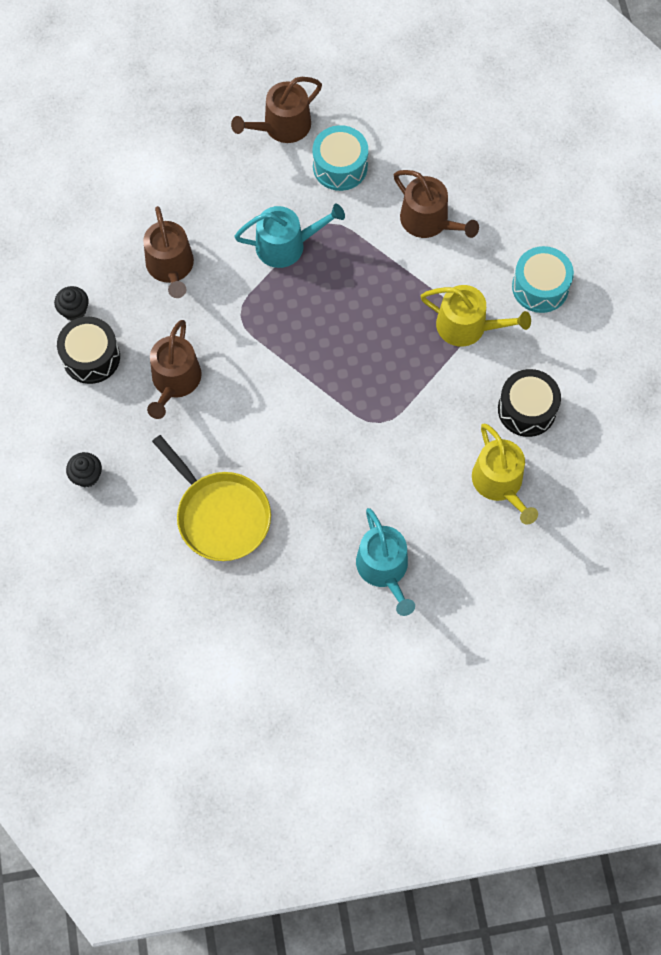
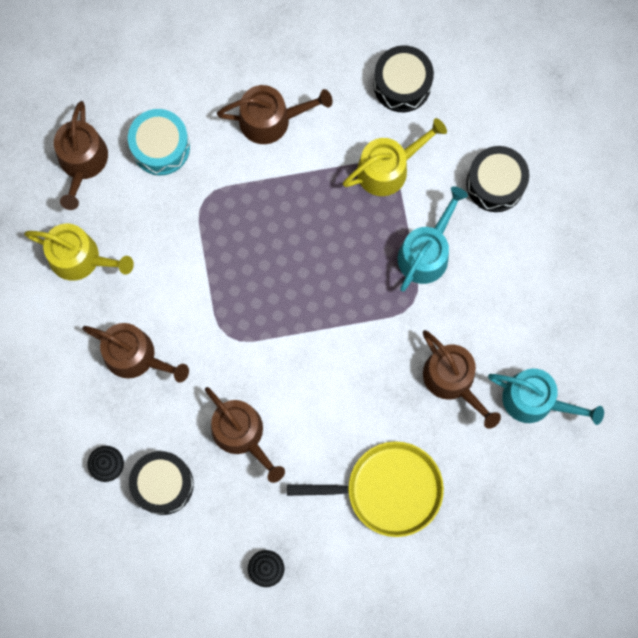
camera: 50 degrees left, 10 degrees up
turquoise watering can [235,204,345,268] -> turquoise watering can moved to [398,186,468,292]
yellow watering can [472,424,538,524] -> yellow watering can moved to [24,224,134,281]
turquoise drum [512,246,574,313] -> black drum [374,45,434,112]
none -> brown watering can [423,330,501,429]

